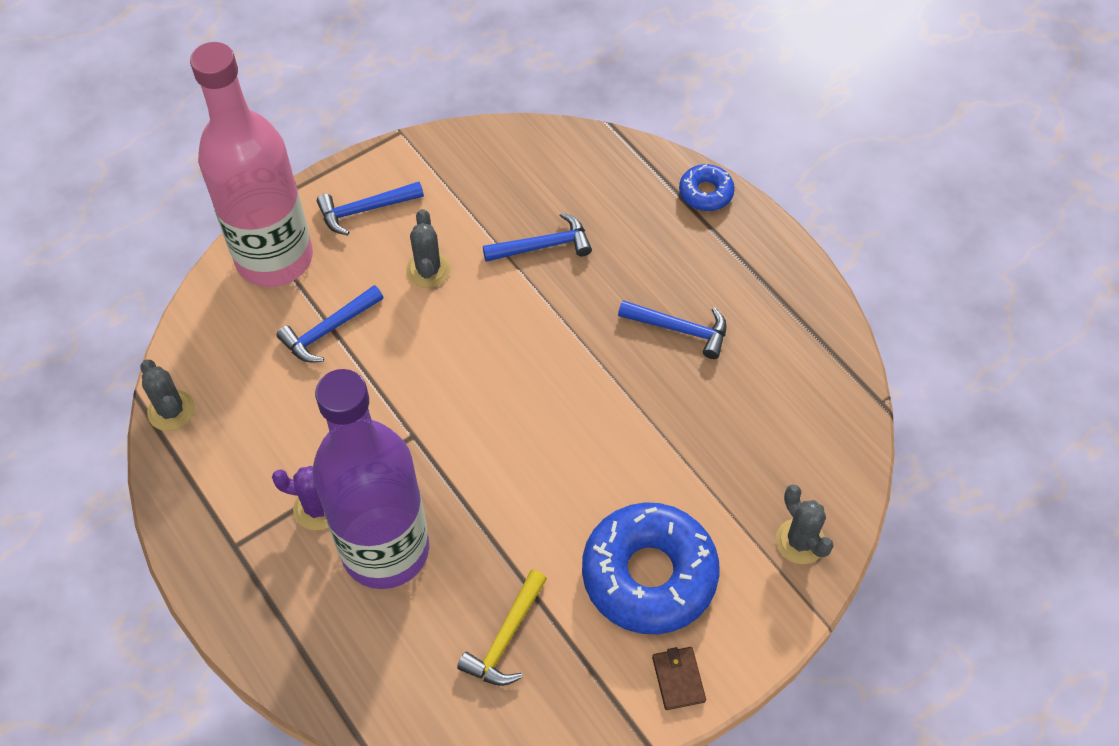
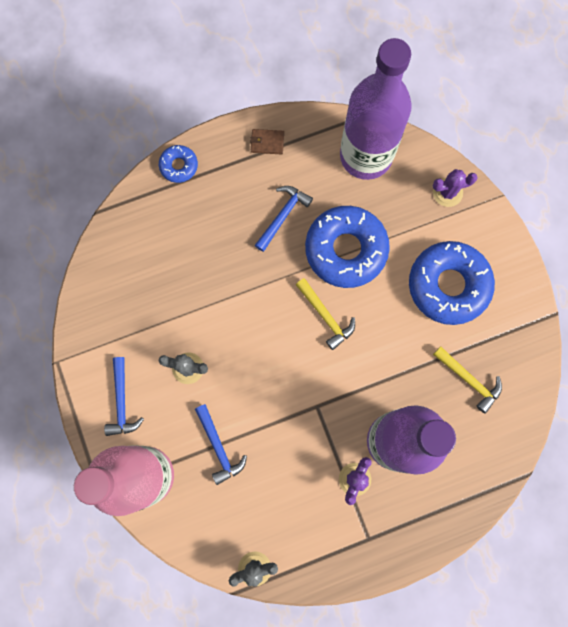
camera: 75 degrees left, 20 degrees up
blue hammer [483,213,592,262] -> none
brown wallet [652,647,706,710] -> brown wallet moved to [250,129,284,155]
grey cactus [776,484,834,564] -> purple cactus [433,169,478,207]
none -> yellow hammer [296,278,355,350]
none -> blue donut [305,206,390,288]
none -> purple bottle [340,38,412,180]

